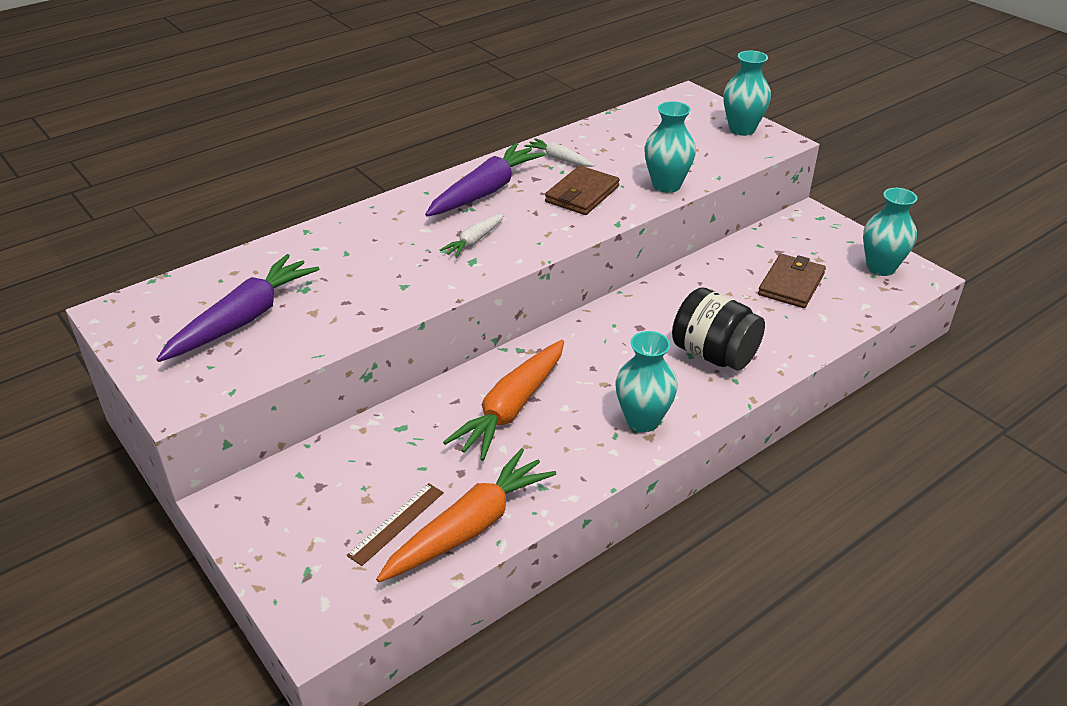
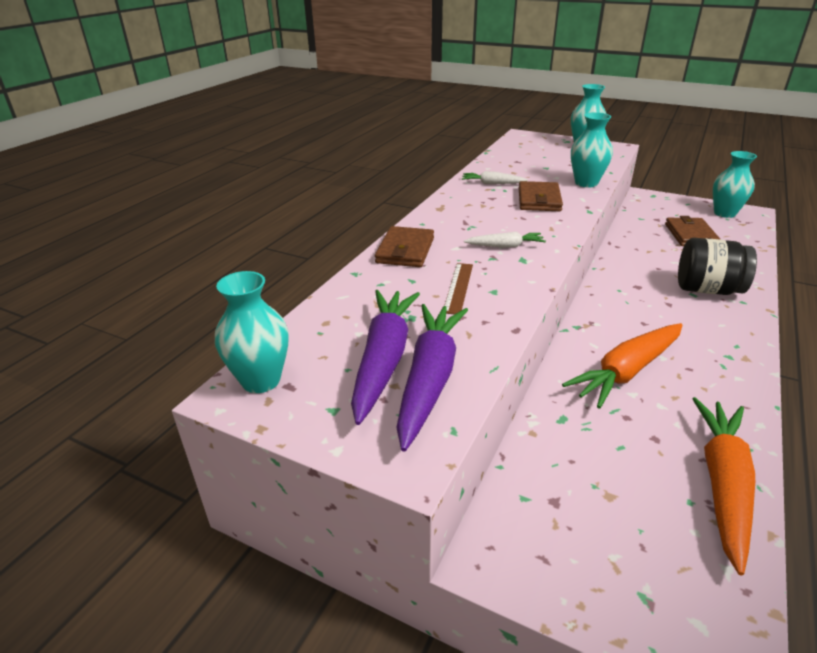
camera: 25 degrees left, 5 degrees down
brown ruler [347,483,444,566] -> brown ruler moved to [444,263,473,315]
purple carrot [425,143,546,217] -> purple carrot moved to [396,304,468,452]
white carrot [440,213,504,258] -> white carrot turned 105 degrees counterclockwise [464,231,546,248]
orange carrot [443,340,564,461] -> orange carrot turned 45 degrees clockwise [562,323,683,409]
turquoise vase [615,331,678,432] -> turquoise vase moved to [215,271,289,393]
none -> brown wallet [375,226,434,267]

